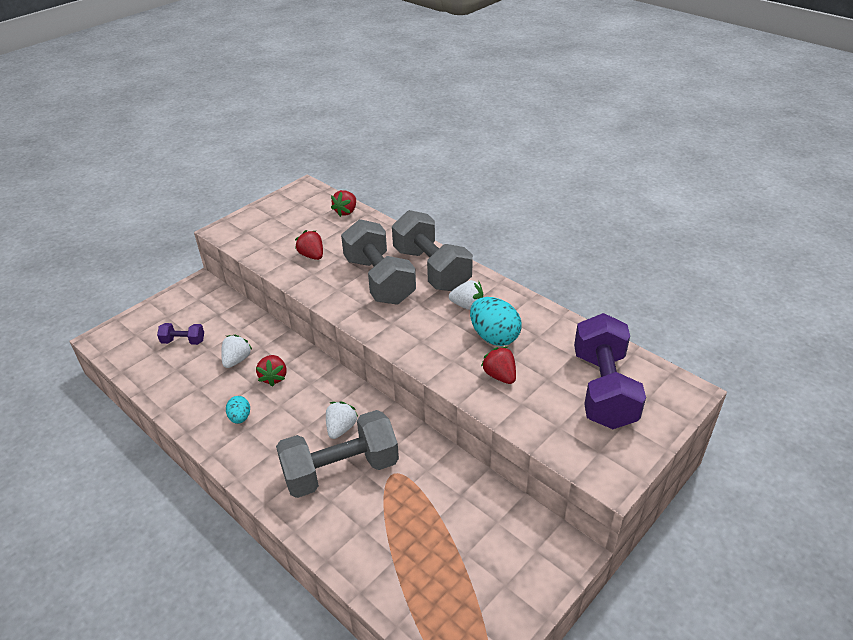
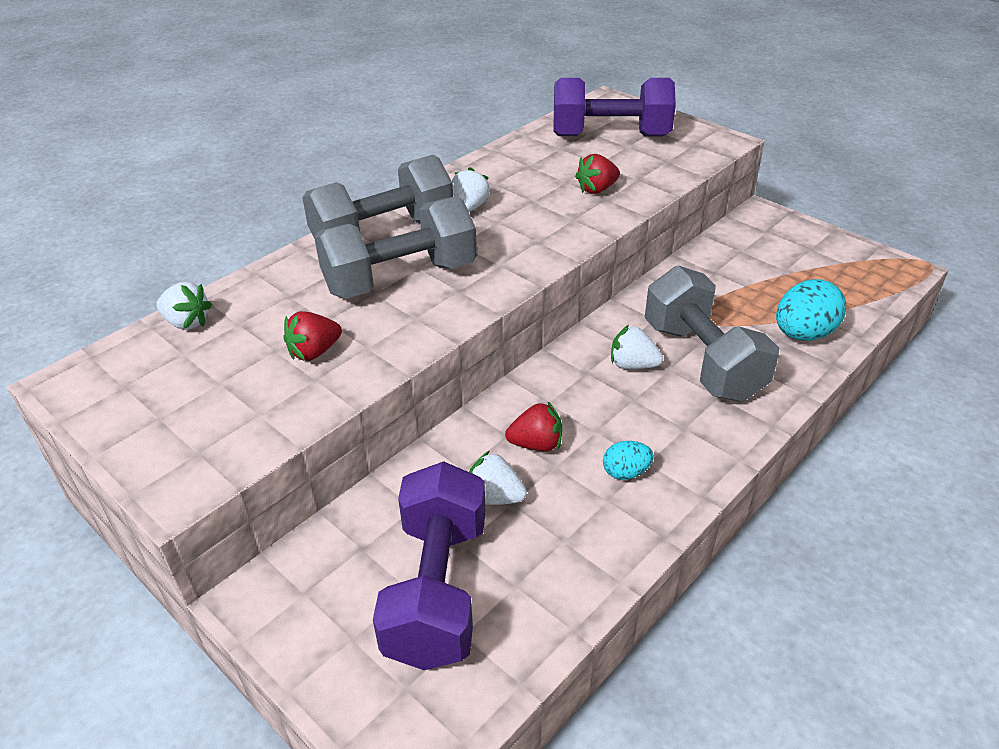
camera: 90 degrees left, 0 degrees up
purple dumbbell [157,323,204,345] -> purple dumbbell [373,461,486,670], size x2.24
red strawberry [331,190,356,217] -> white strawberry [156,282,212,330]
turquoise egg [470,297,522,346] -> turquoise egg moved to [776,279,846,341]

